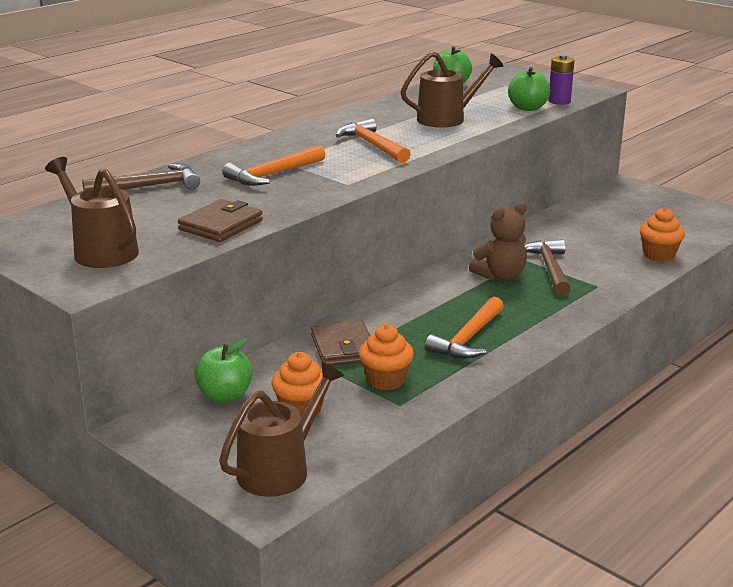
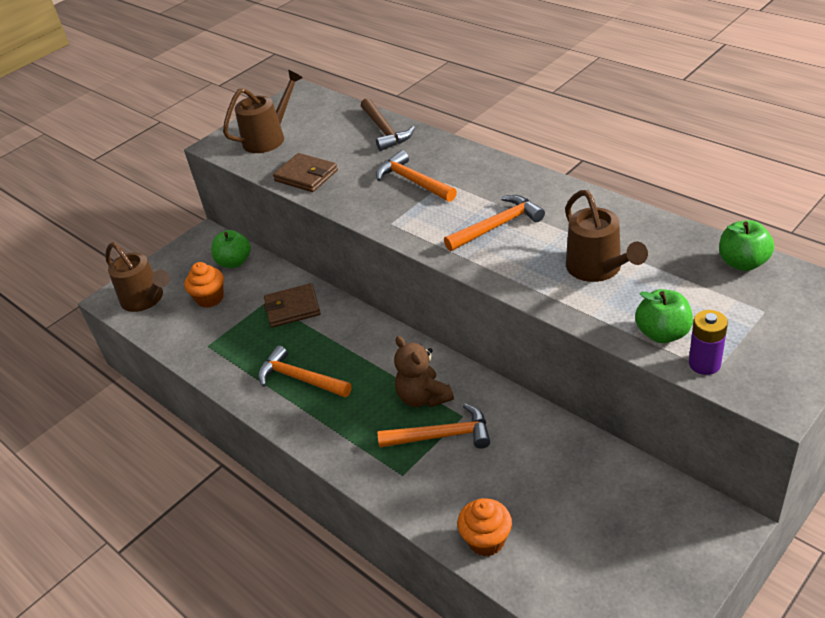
camera: 95 degrees right, 15 degrees up
orange cupcake [359,324,414,391] -> none
brown hammer [525,239,571,296] -> orange hammer [378,404,490,449]

